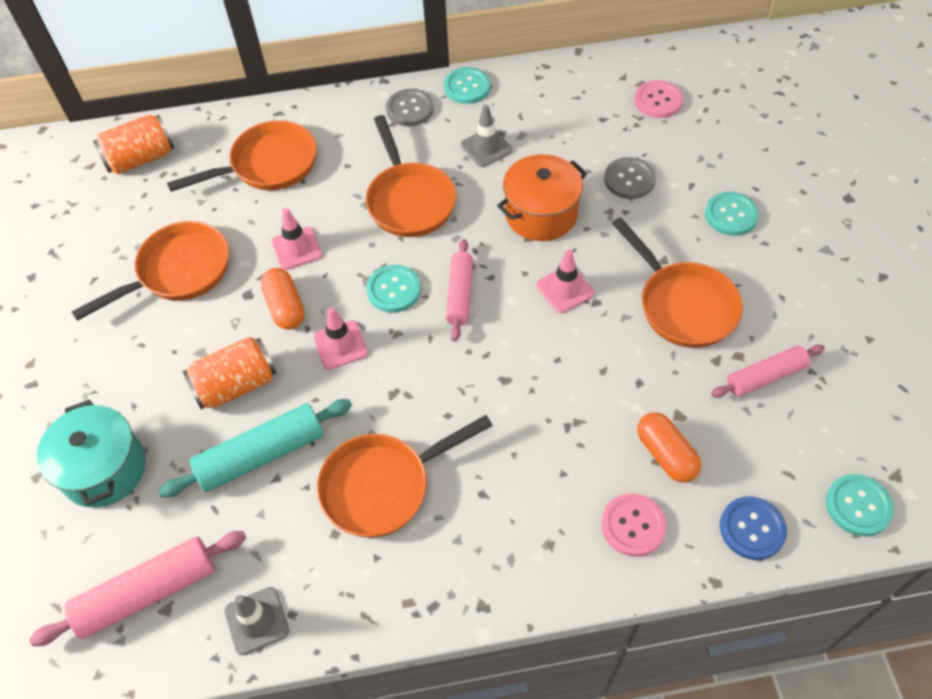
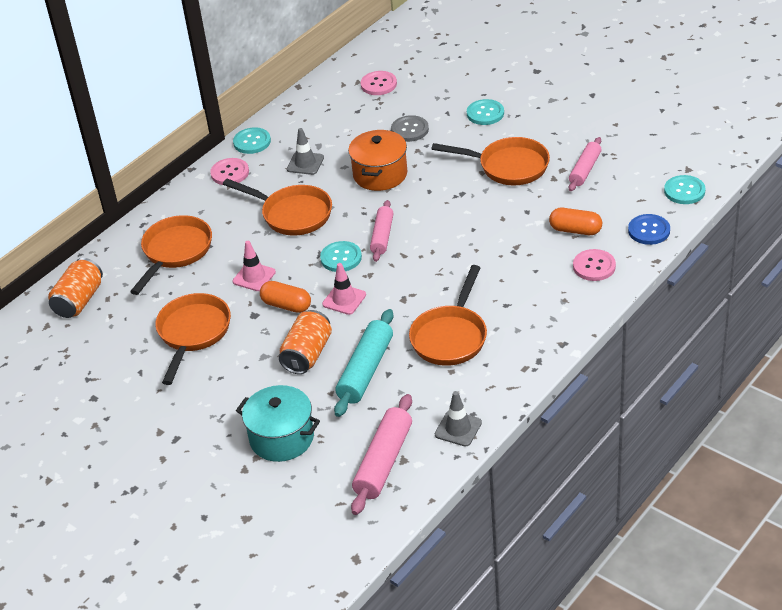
camera: 40 degrees left, 15 degrees down
grey button [386,89,433,126] -> pink button [210,158,249,185]
pink rolling pin [446,239,473,341] -> pink rolling pin turned 45 degrees clockwise [370,200,394,262]
pink traffic cone [536,249,594,313] -> none

